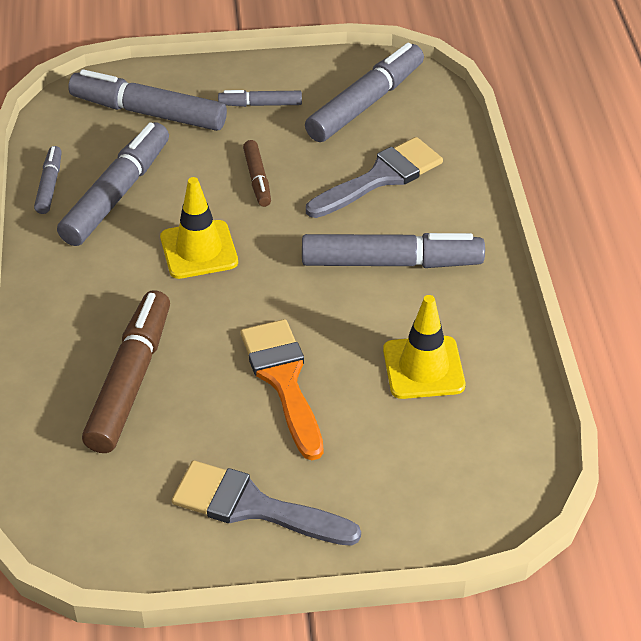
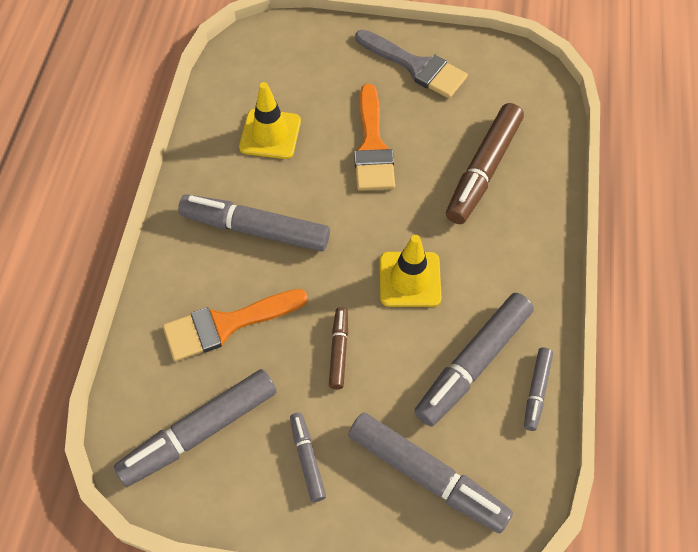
camera: 165 degrees left, 15 degrees up
grey marker [218,90,302,107] -> grey marker turned 120 degrees counterclockwise [290,413,326,502]
grey brush [306,137,443,218] -> orange brush [163,289,308,361]

